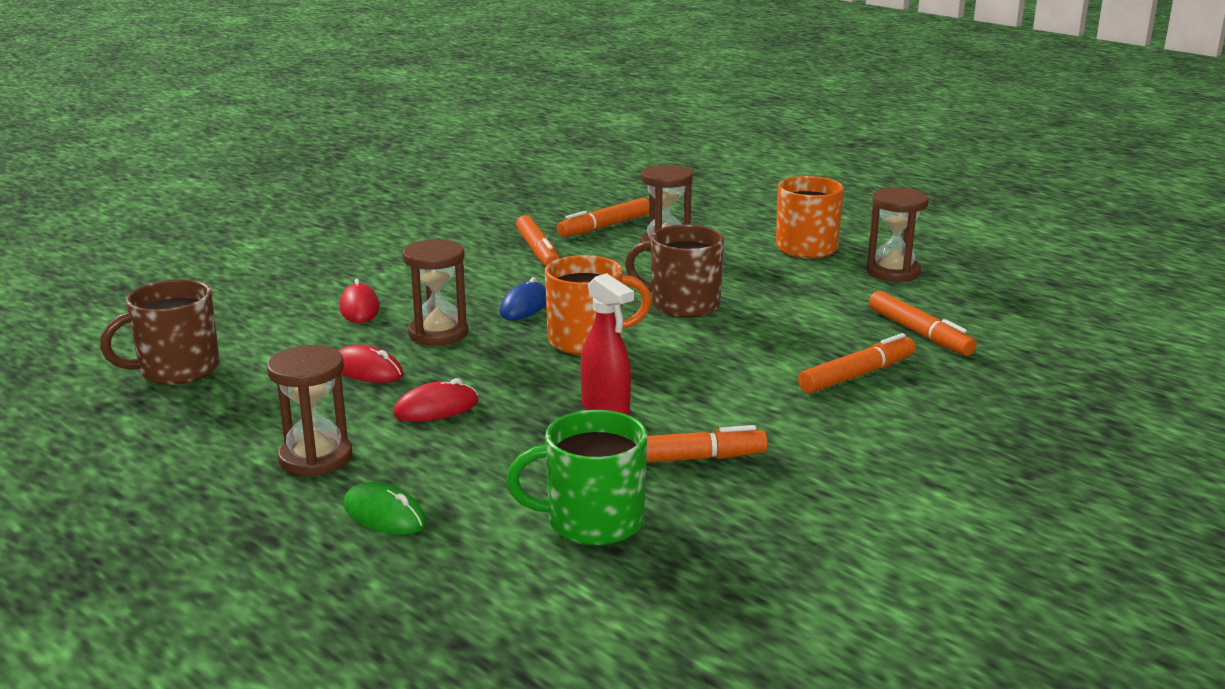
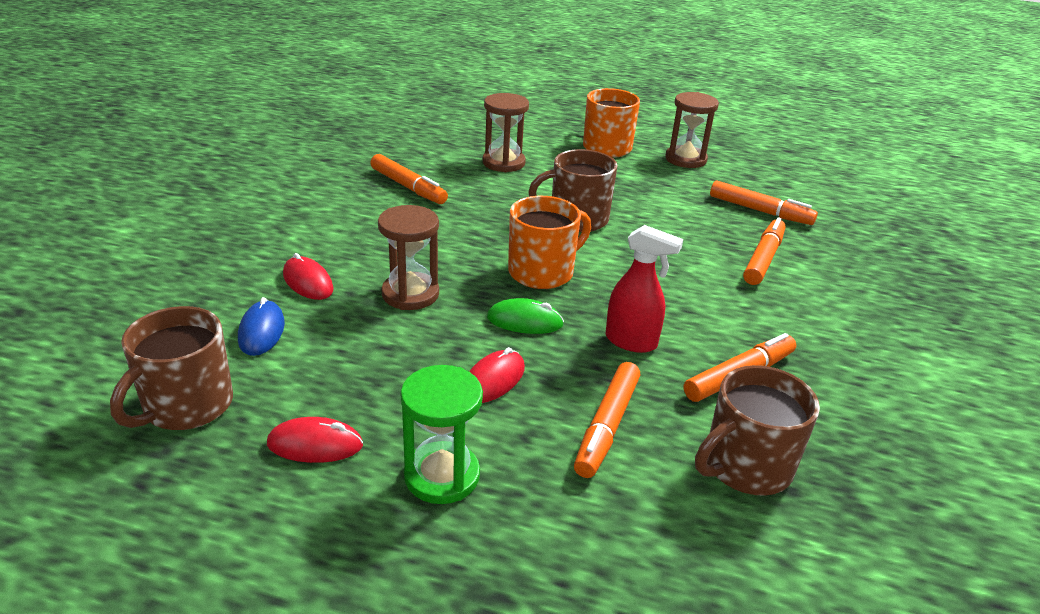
camera: 30 degrees left, 10 degrees up
brown hourglass [267,345,352,476] -> green hourglass [400,365,483,504]
red mouse [339,345,403,383] -> red mouse moved to [267,417,363,463]
green mouse [343,482,426,535] -> green mouse moved to [487,298,564,334]
blue mouse [500,277,546,320] -> blue mouse moved to [238,297,285,356]
green mug [507,410,647,545] -> brown mug [695,365,820,496]
orange marker [557,198,649,237] -> orange marker moved to [574,362,640,478]

